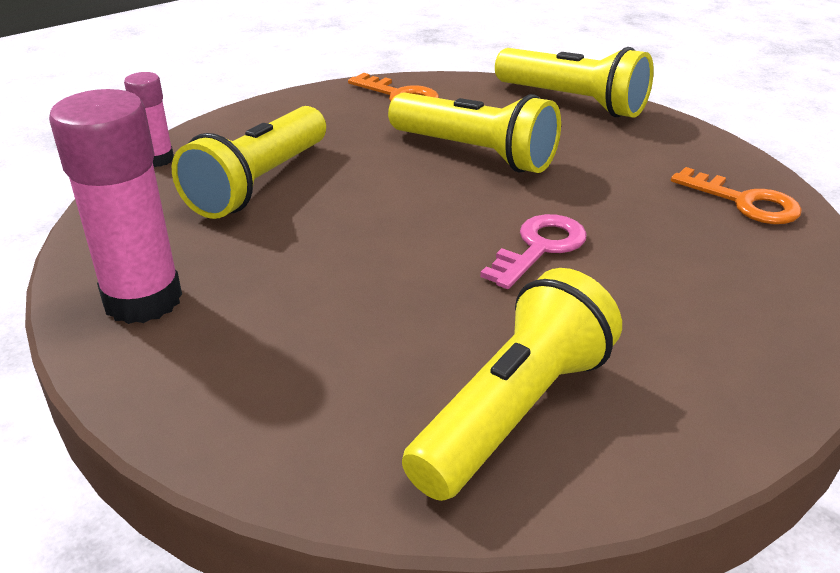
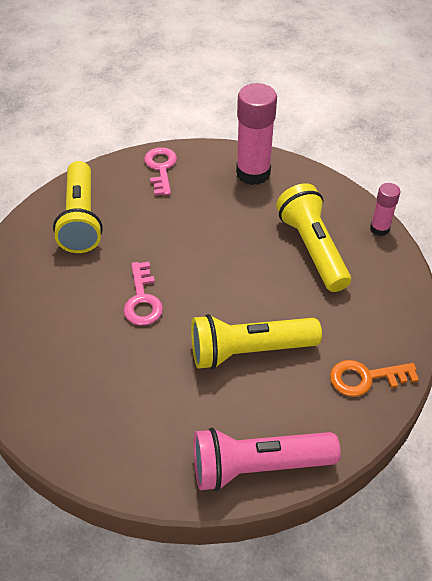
camera: 135 degrees right, 15 degrees up
yellow flashlight [495,47,654,117] -> pink flashlight [194,427,341,491]
orange key [671,167,802,224] -> none
none -> pink key [144,147,177,196]

